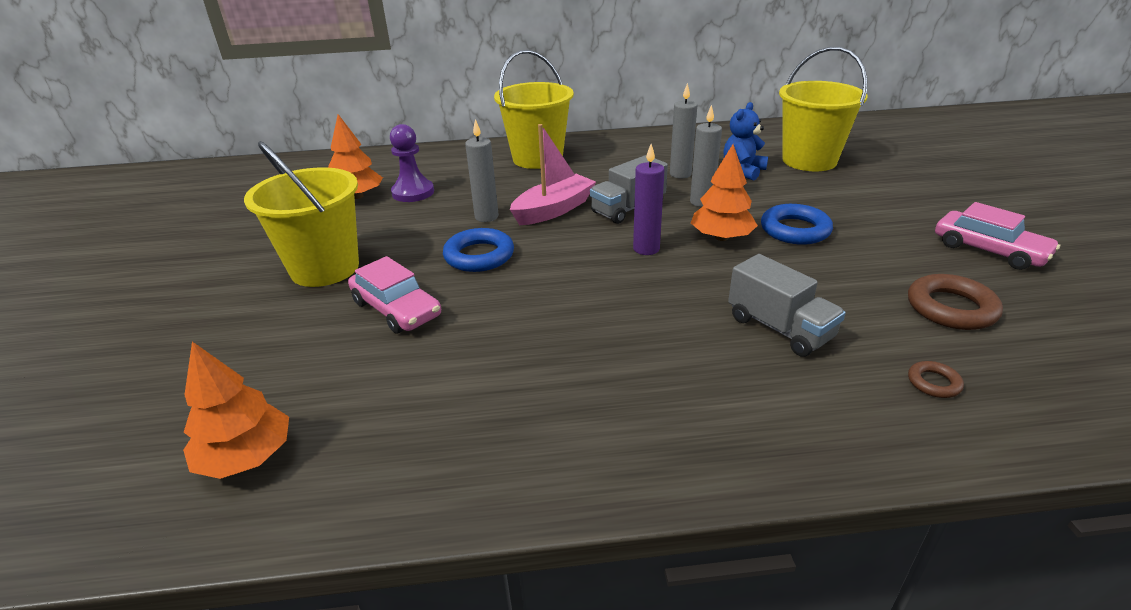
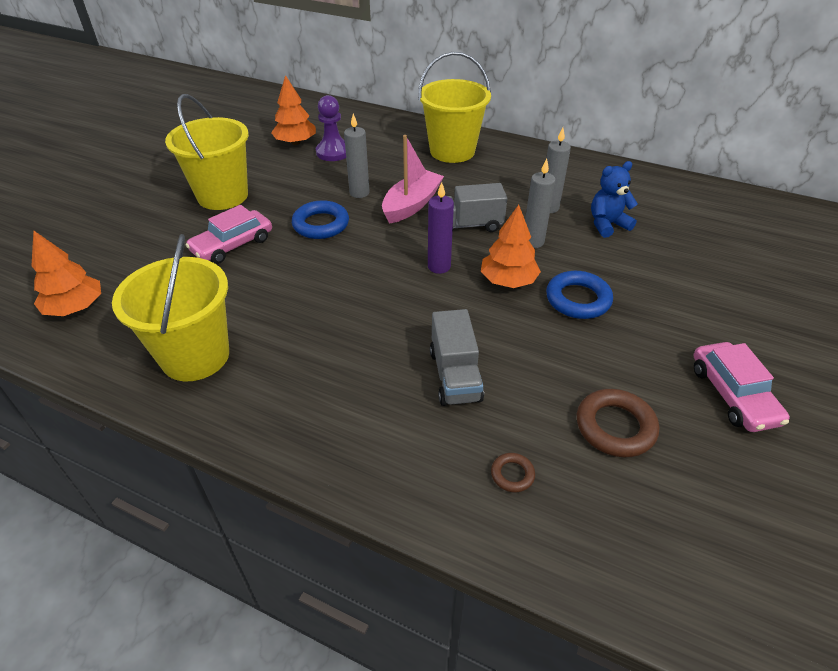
camera: 30 degrees right, 10 degrees up
pink car [348,256,441,334] -> pink car turned 60 degrees clockwise [186,205,272,264]
pink boat [510,124,596,225] -> pink boat turned 45 degrees counterclockwise [382,135,444,224]
yellow bucket [779,47,868,171] -> yellow bucket moved to [112,234,229,381]

